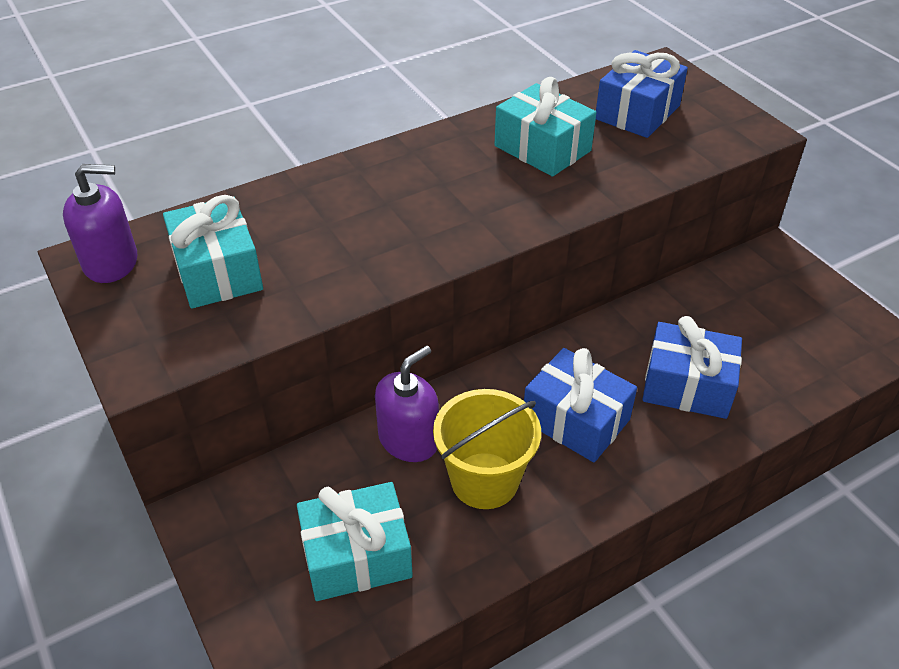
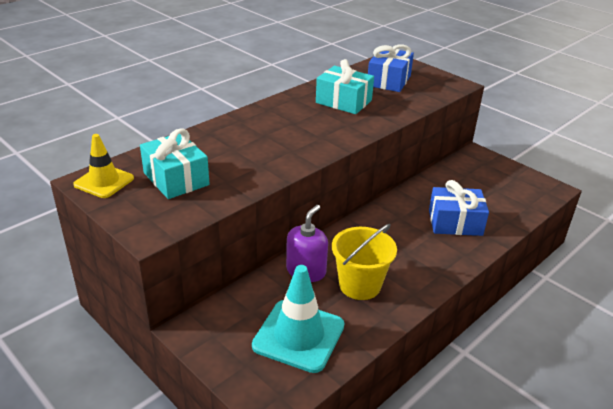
camera: 15 degrees left, 10 degrees down
purple soap dispenser [63,164,137,283] -> yellow traffic cone [73,134,134,198]
turquoise gift [297,482,413,601] -> turquoise traffic cone [252,265,344,373]
blue gift [524,348,637,462] -> none

